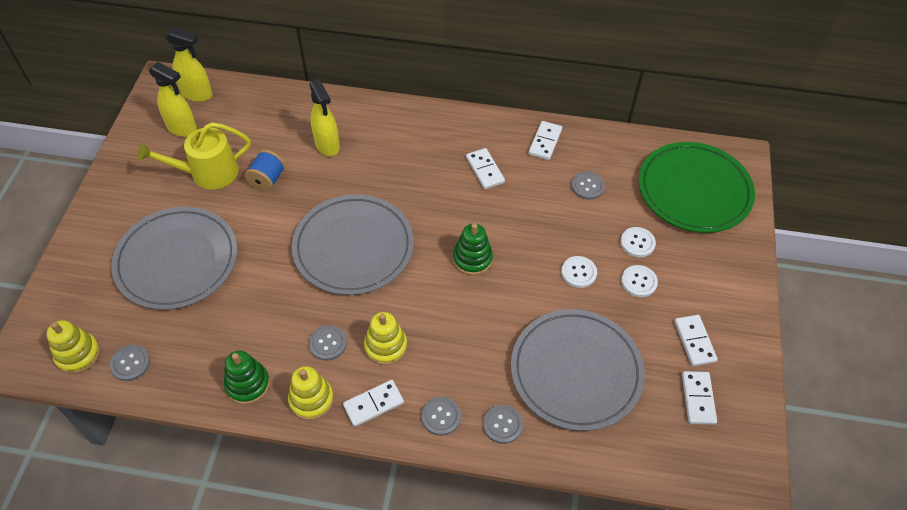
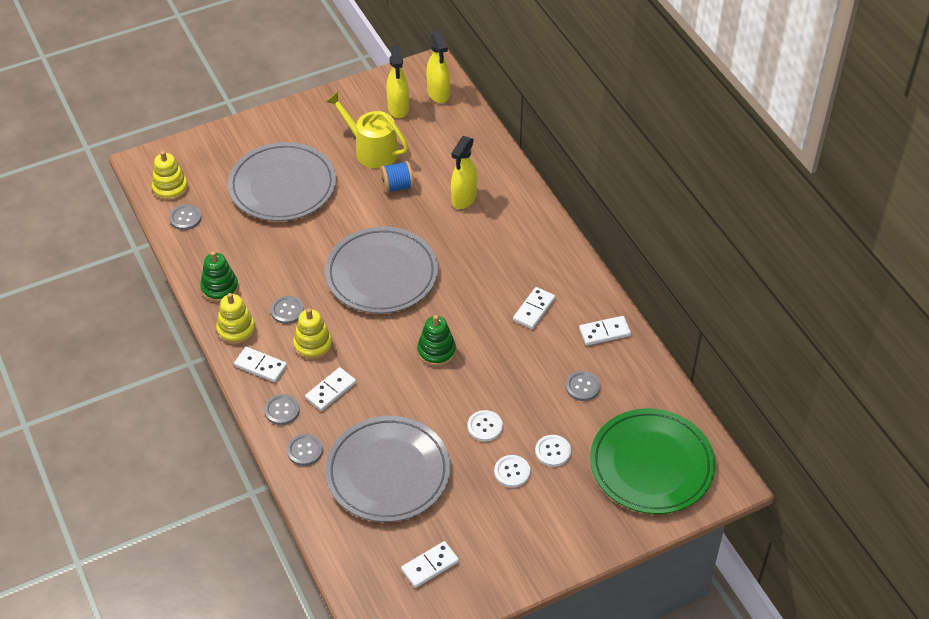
camera: 55 degrees right, 5 degrees down
white domino [674,315,718,366] -> white domino moved to [305,367,356,411]

